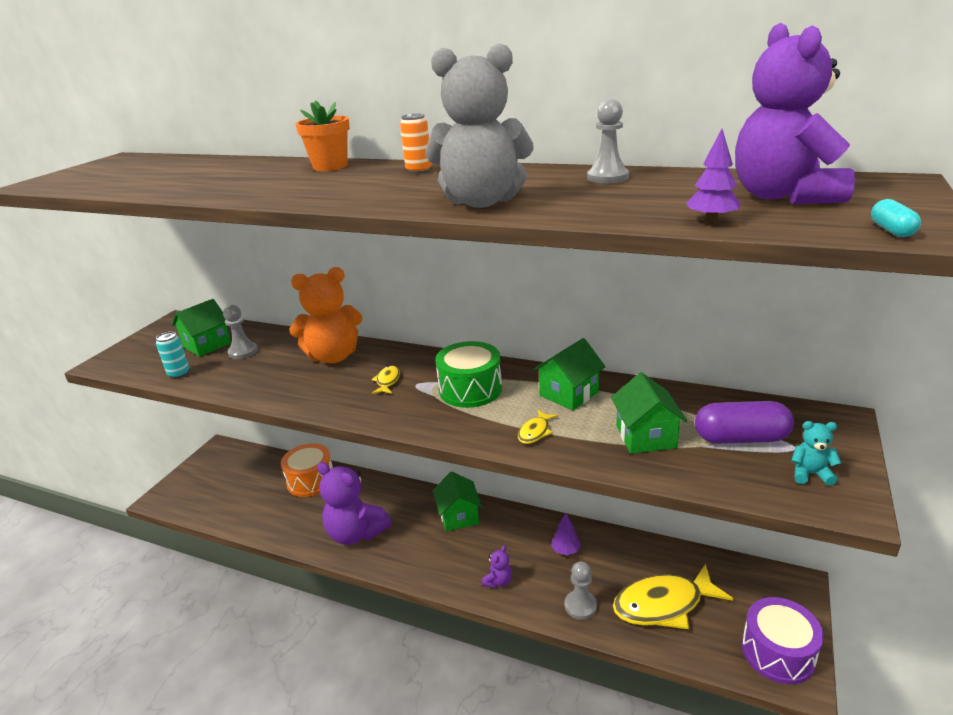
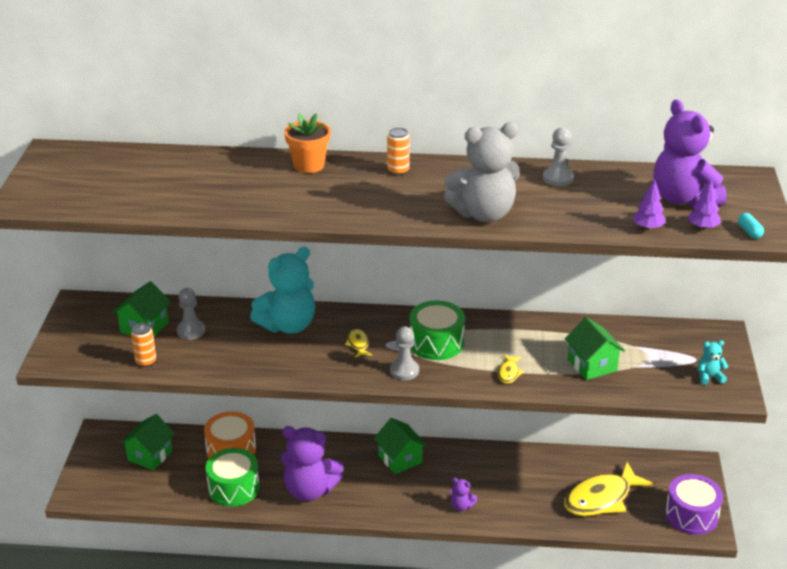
camera: 20 degrees left, 5 degrees up
turquoise can [156,332,189,378] -> orange can [131,323,156,367]
orange teddy bear [289,267,363,363] -> turquoise teddy bear [250,247,315,334]
purple teddy bear [482,545,512,588] -> purple teddy bear turned 105 degrees clockwise [450,478,477,511]
green house [533,338,606,411] -> green house moved to [120,414,175,470]
purple tree [551,513,581,556] -> purple tree moved to [688,179,721,230]
grey pawn [565,561,597,620] -> grey pawn moved to [390,326,419,380]
purple capsule [695,401,794,444] -> none
none -> green drum [206,448,260,507]

